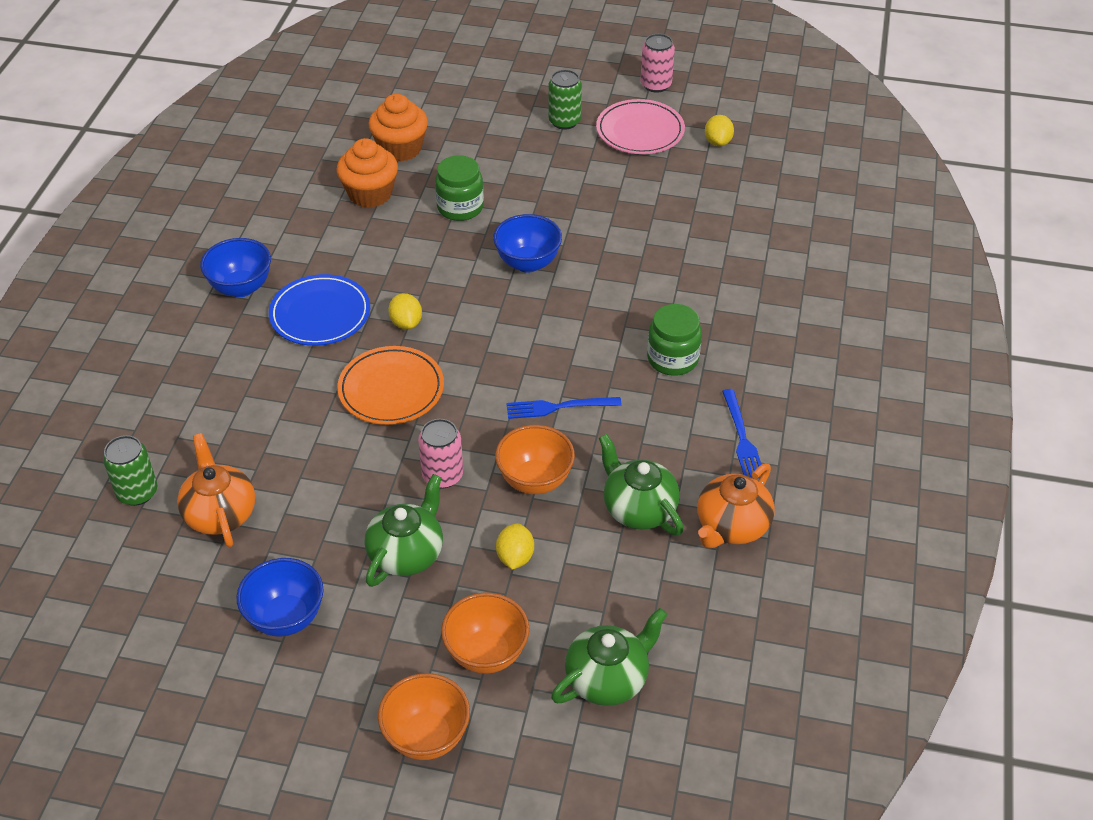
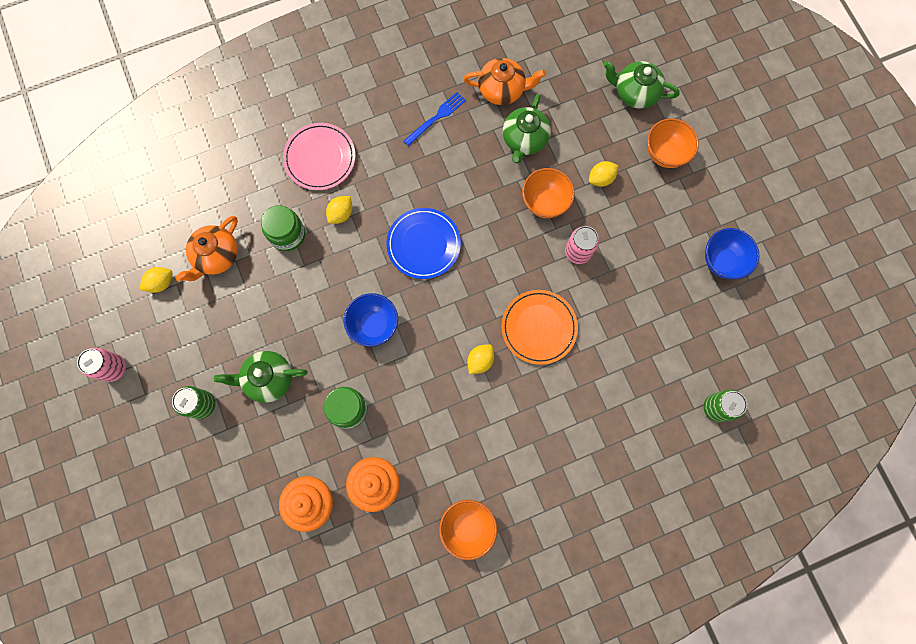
camera: 125 degrees left, 30 degrees up
orange teapot [177,433,255,547] -> orange teapot moved to [175,216,238,282]
blue bowl [200,238,271,297] -> none
blue plate [269,274,370,346] -> blue plate moved to [386,208,461,279]
green teapot [365,474,443,587] -> green teapot moved to [214,351,308,403]
orange bowl [378,673,470,760] -> orange bowl moved to [439,500,497,560]
blue fork [507,397,622,419] -> none
pink plate [596,99,685,154] -> pink plate moved to [283,123,355,190]
green jar [647,304,702,376] -> green jar moved to [261,205,305,251]
none -> yellow lemon [326,196,352,224]

